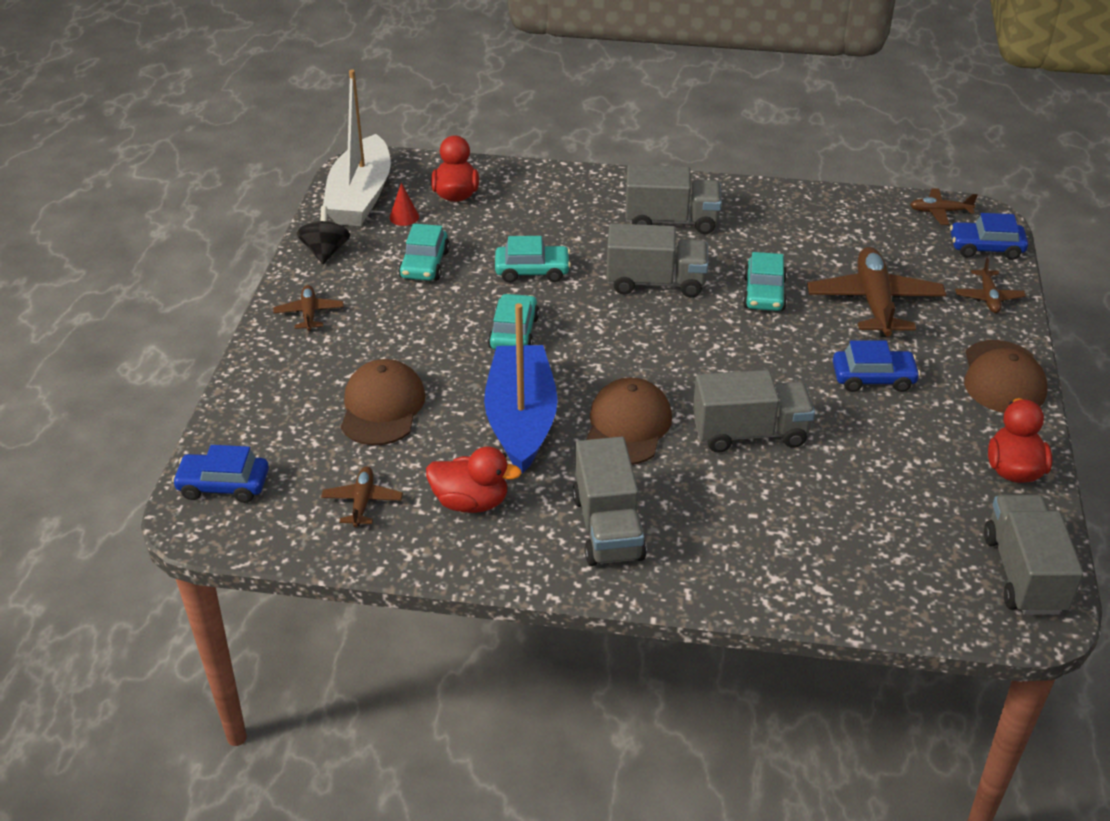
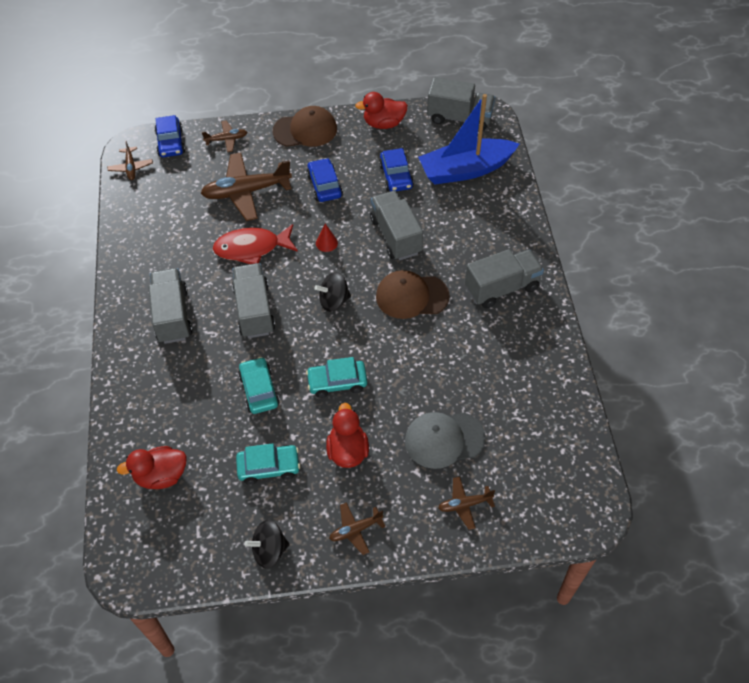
camera: 105 degrees left, 15 degrees up
blue car [172,445,269,503] -> blue car moved to [379,148,414,191]
brown plane [321,466,403,527] -> brown plane moved to [438,476,495,530]
white boat [323,70,391,226] -> none
brown cap [341,359,425,445] -> grey cap [405,412,486,469]
red cone [389,183,419,226] -> red cone moved to [316,224,338,252]
red duck [426,447,522,513] -> red duck moved to [326,403,369,468]
blue boat [484,303,558,474] -> blue boat moved to [418,94,519,184]
turquoise car [743,252,787,311] -> red fish [213,224,298,264]
grey truck [984,495,1084,615] -> grey truck turned 150 degrees counterclockwise [427,77,495,131]
none -> black spinning top [314,272,351,312]

